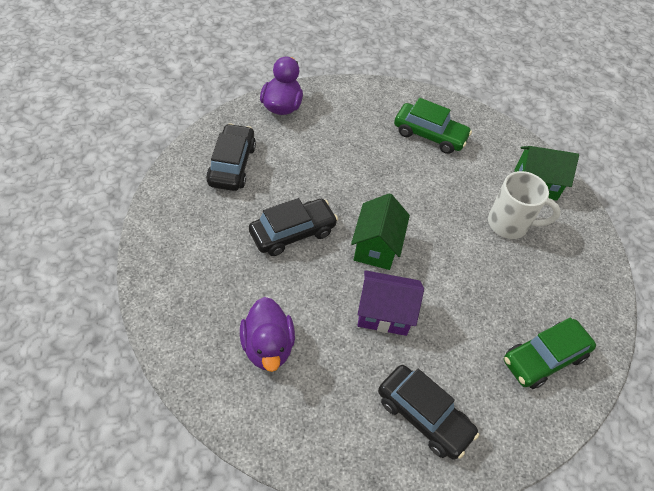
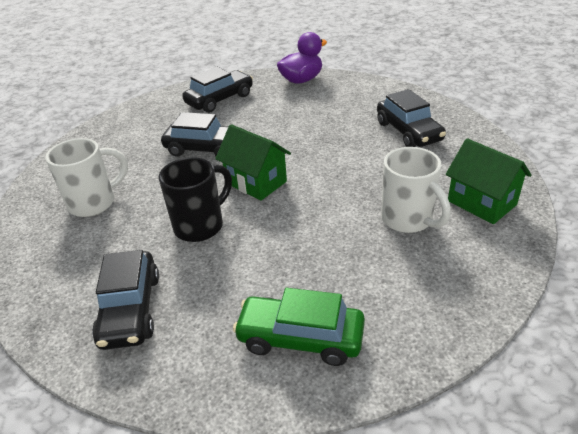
camera: 50 degrees right, 15 degrees down
purple duck [240,297,295,372] -> white mug [45,138,128,217]
green house [351,193,410,270] -> green house turned 75 degrees clockwise [215,124,291,201]
purple house [357,270,424,336] -> black mug [159,157,232,242]
green car [394,98,472,154] -> black car [377,89,446,147]

